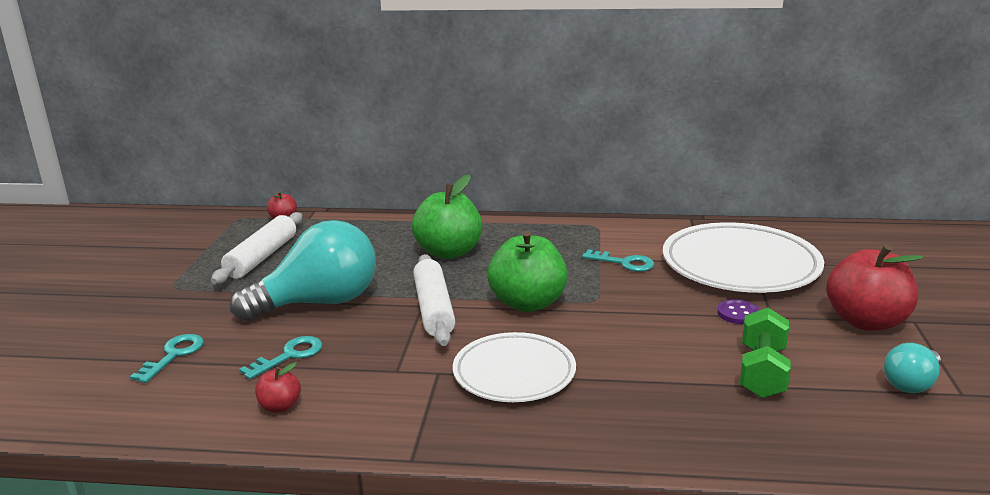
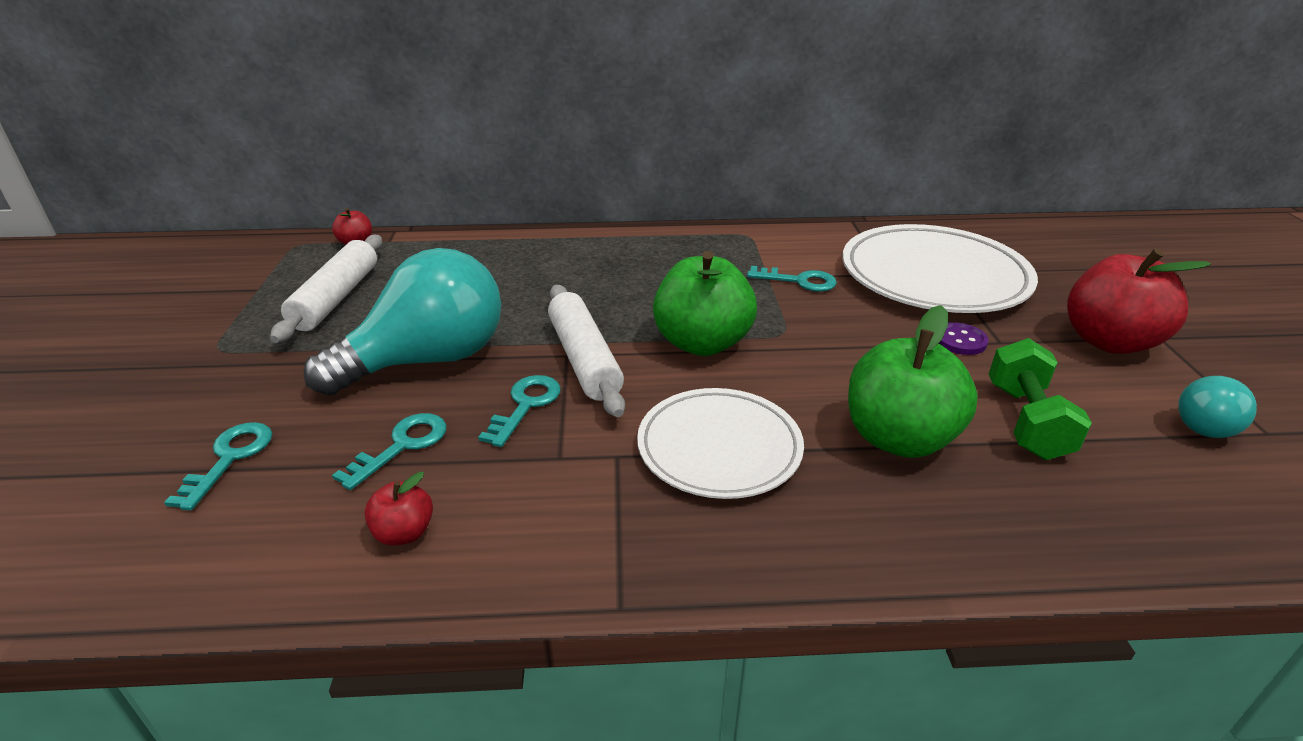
camera: 10 degrees left, 10 degrees up
green apple [412,175,482,259] -> green apple moved to [848,305,978,458]
none -> turquoise key [478,375,561,447]

